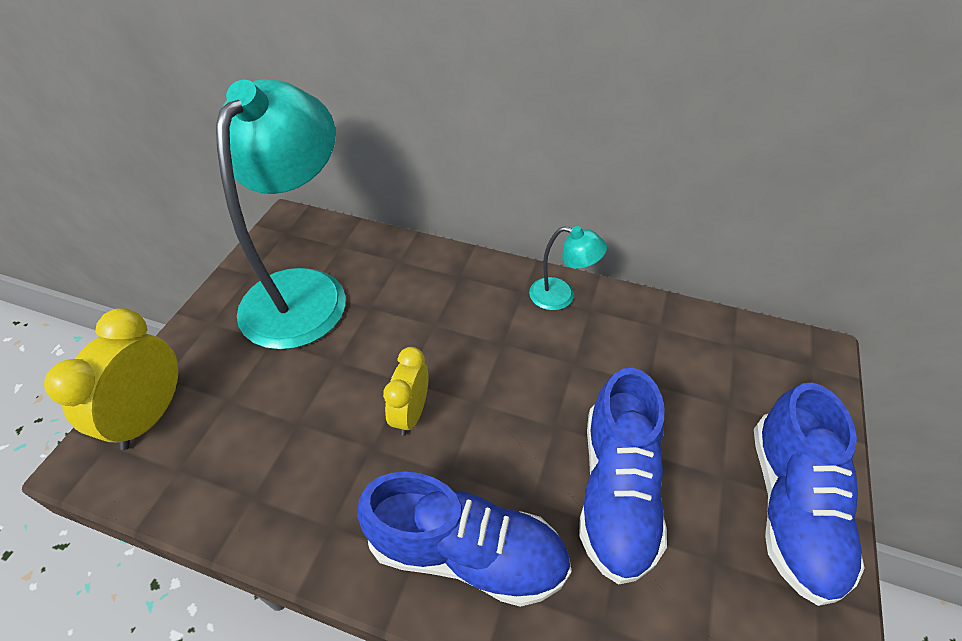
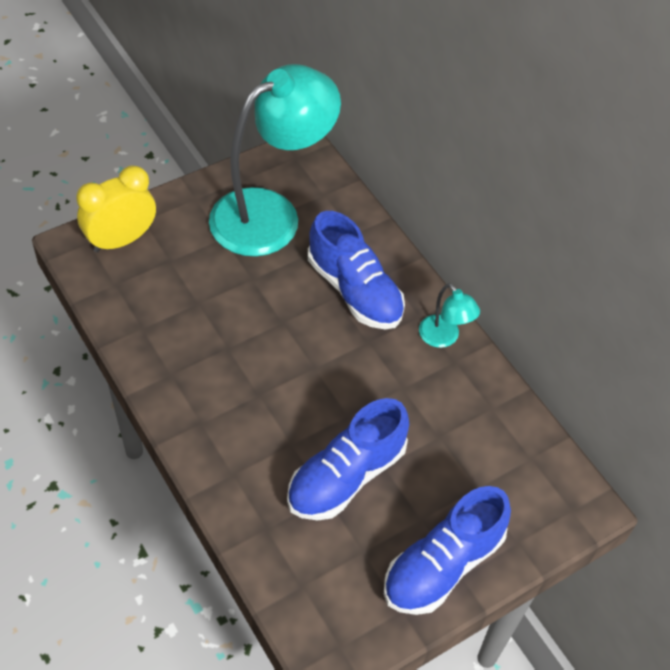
camera: 35 degrees right, 5 degrees up
blue shoe [357,472,572,607] -> blue shoe moved to [308,211,405,329]
yellow clock [383,347,429,436] -> none

